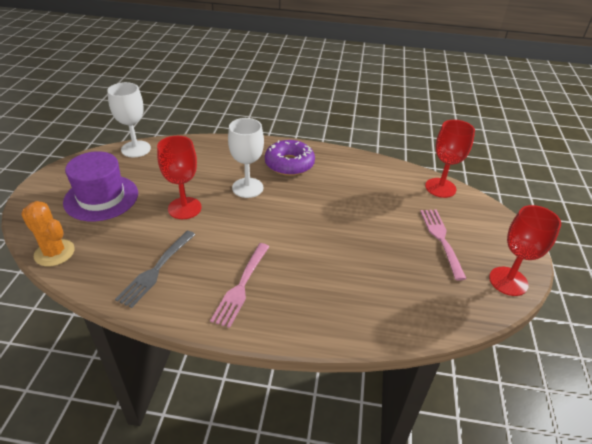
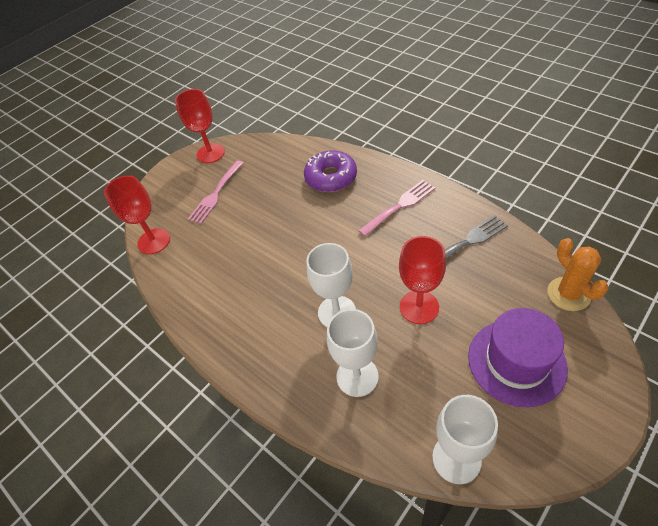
camera: 140 degrees left, 10 degrees up
purple donut [265,140,315,176] -> purple donut moved to [304,150,357,192]
none -> white goblet [327,309,379,397]

